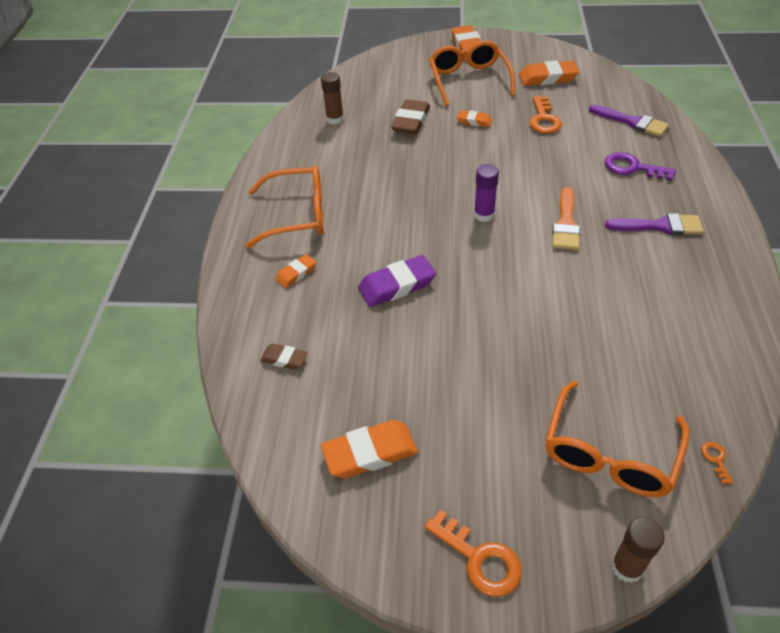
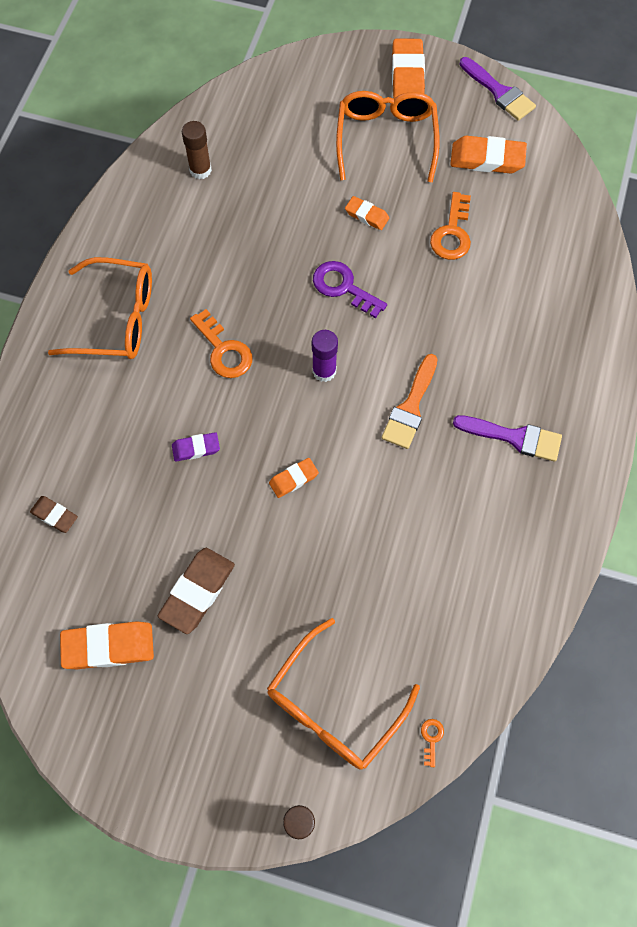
camera: 10 degrees right, 20 degrees up
orange eraser [275,254,316,288] -> orange eraser moved to [269,458,319,498]
purple eraser [358,255,436,307] -> purple eraser [172,432,220,462], size x0.57
brown eraser [391,99,430,134] -> brown eraser moved to [158,548,235,634]
orange key [425,510,522,597] -> orange key moved to [190,309,252,378]
purple brush [589,105,669,137] -> purple brush moved to [459,57,536,121]
purple key [604,152,676,181] -> purple key moved to [313,261,387,318]

